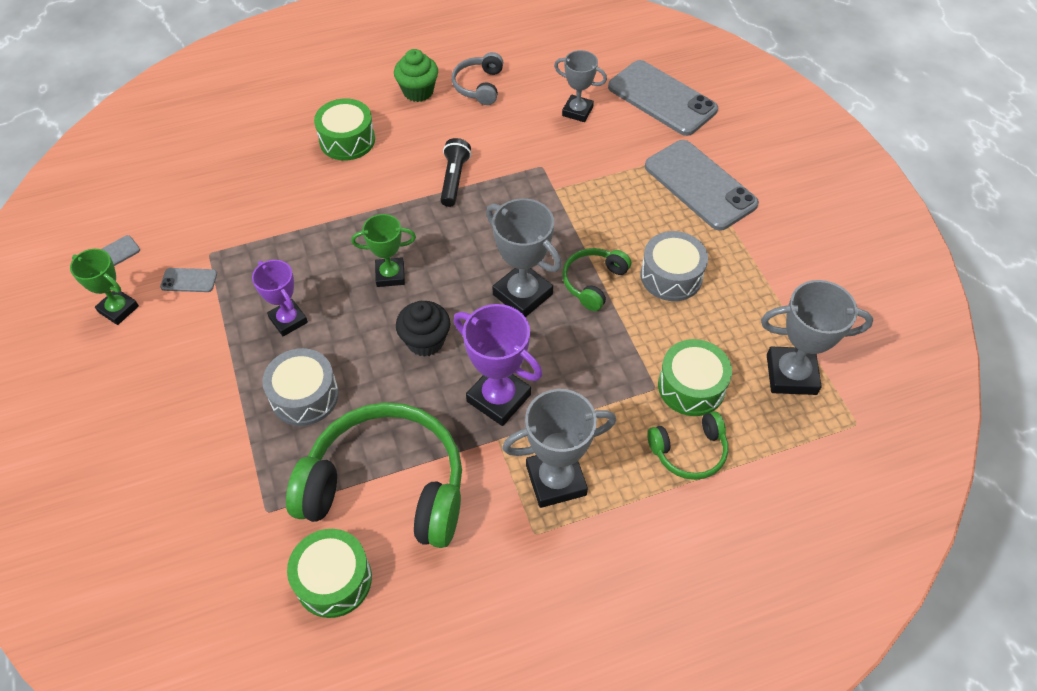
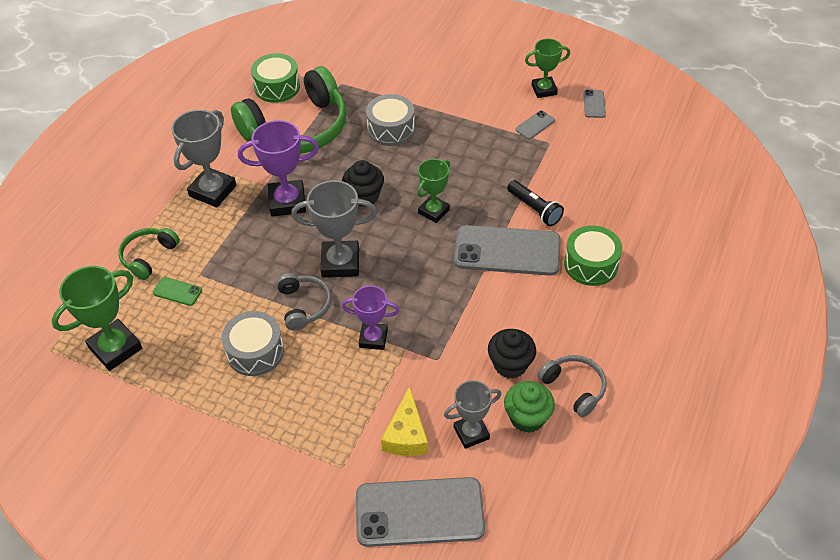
camera: 135 degrees right, 5 degrees down
purple trophy [252,260,308,336] -> purple trophy moved to [342,286,400,350]
green cupcake [394,49,438,102] -> green cupcake moved to [504,381,555,433]
black flashlight [440,138,471,207] -> black flashlight moved to [507,180,564,226]
green headphones [562,248,631,311] -> grey headphones [277,273,332,331]
grey phone [645,140,759,231] -> grey phone moved to [454,225,561,276]
green drum [658,339,732,416] -> green phone [153,277,202,306]
grey trophy [761,280,873,395] -> green trophy [52,266,142,371]
none -> yellow cheese [381,386,428,456]
none -> black cupcake [488,329,536,379]

